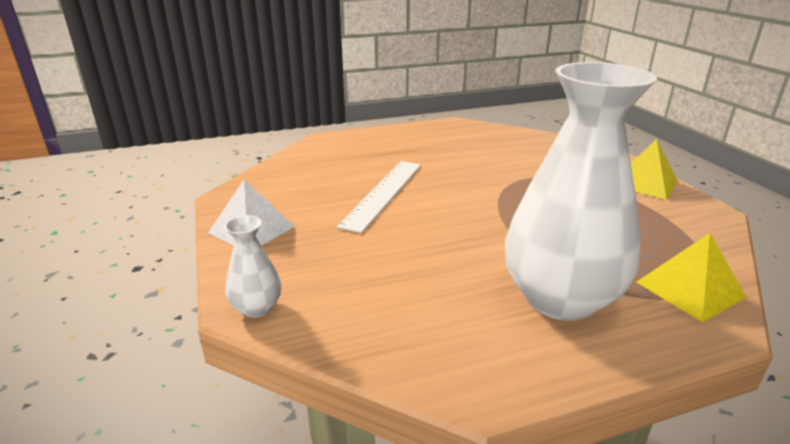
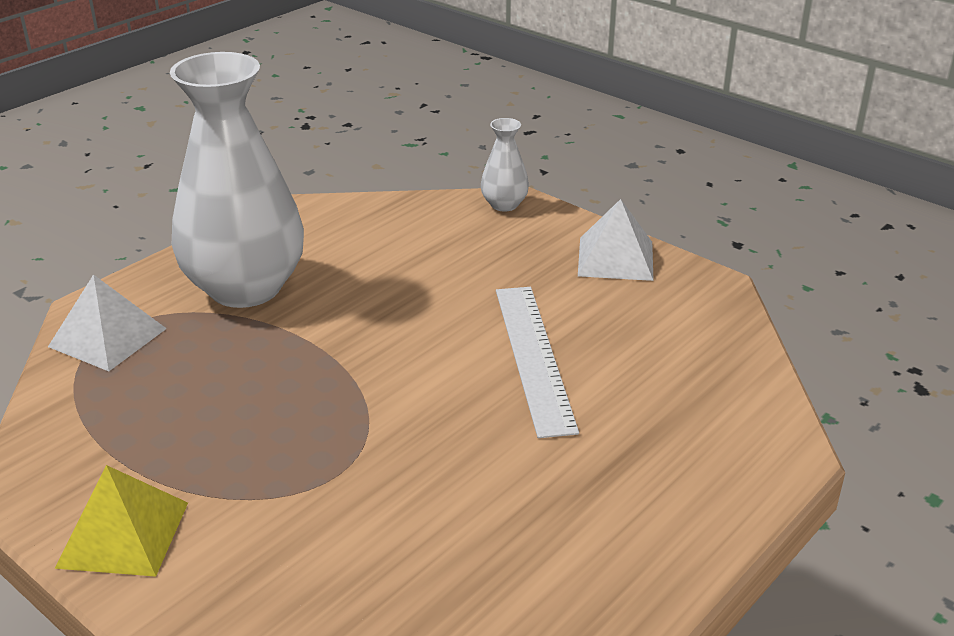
camera: 150 degrees right, 5 degrees up
yellow pyramid [637,233,747,322] -> white pyramid [48,274,167,371]

